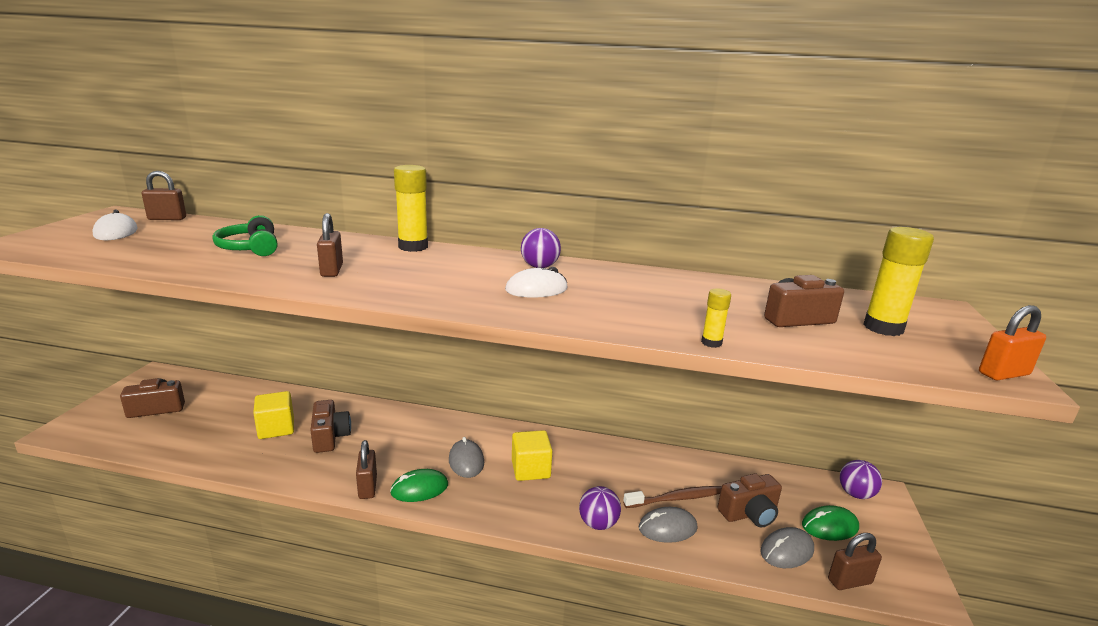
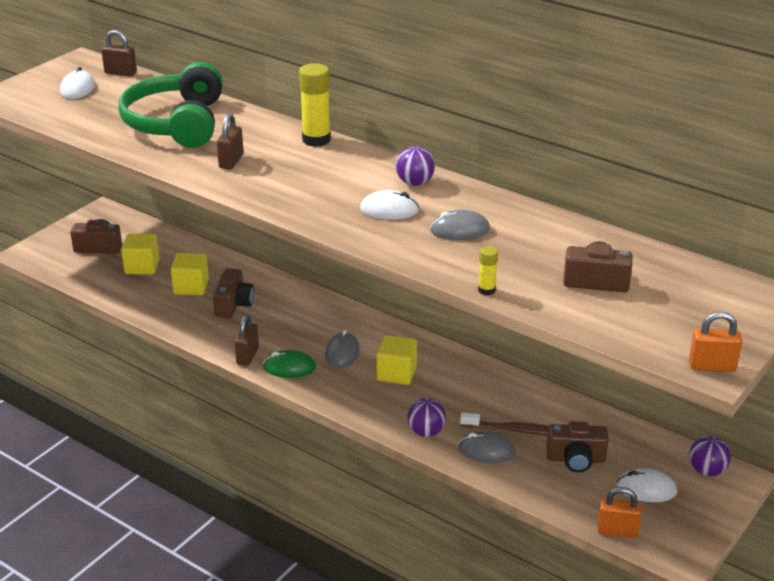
camera: 25 degrees right, 10 degrees up
green headphones [212,215,277,256] -> green headphones [119,62,223,148], size x1.91
grey mouse [761,527,814,568] -> grey mouse moved to [430,210,490,240]
green mouse [802,505,859,541] -> white mouse [617,468,677,502]
brown padlock [828,533,882,590] -> orange padlock [597,487,642,538]
yellow glue stick [863,227,934,336] -> none
none -> yellow cube [121,234,159,275]

